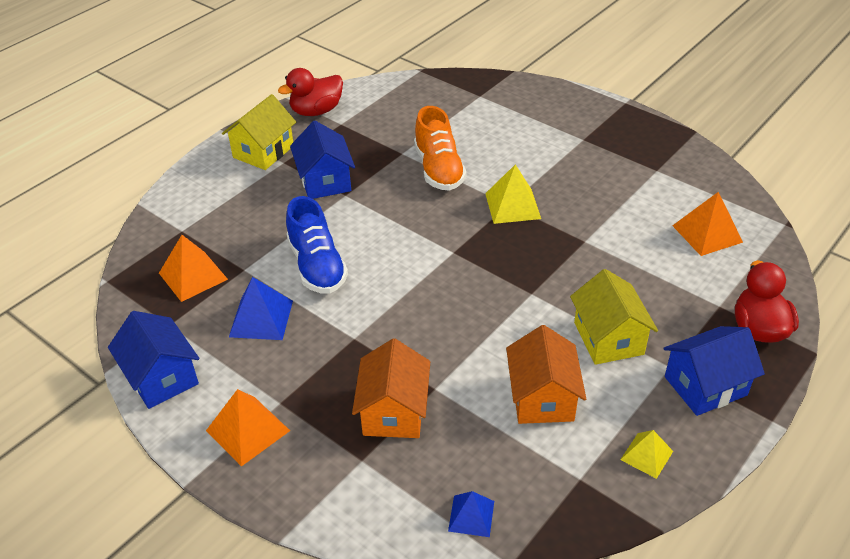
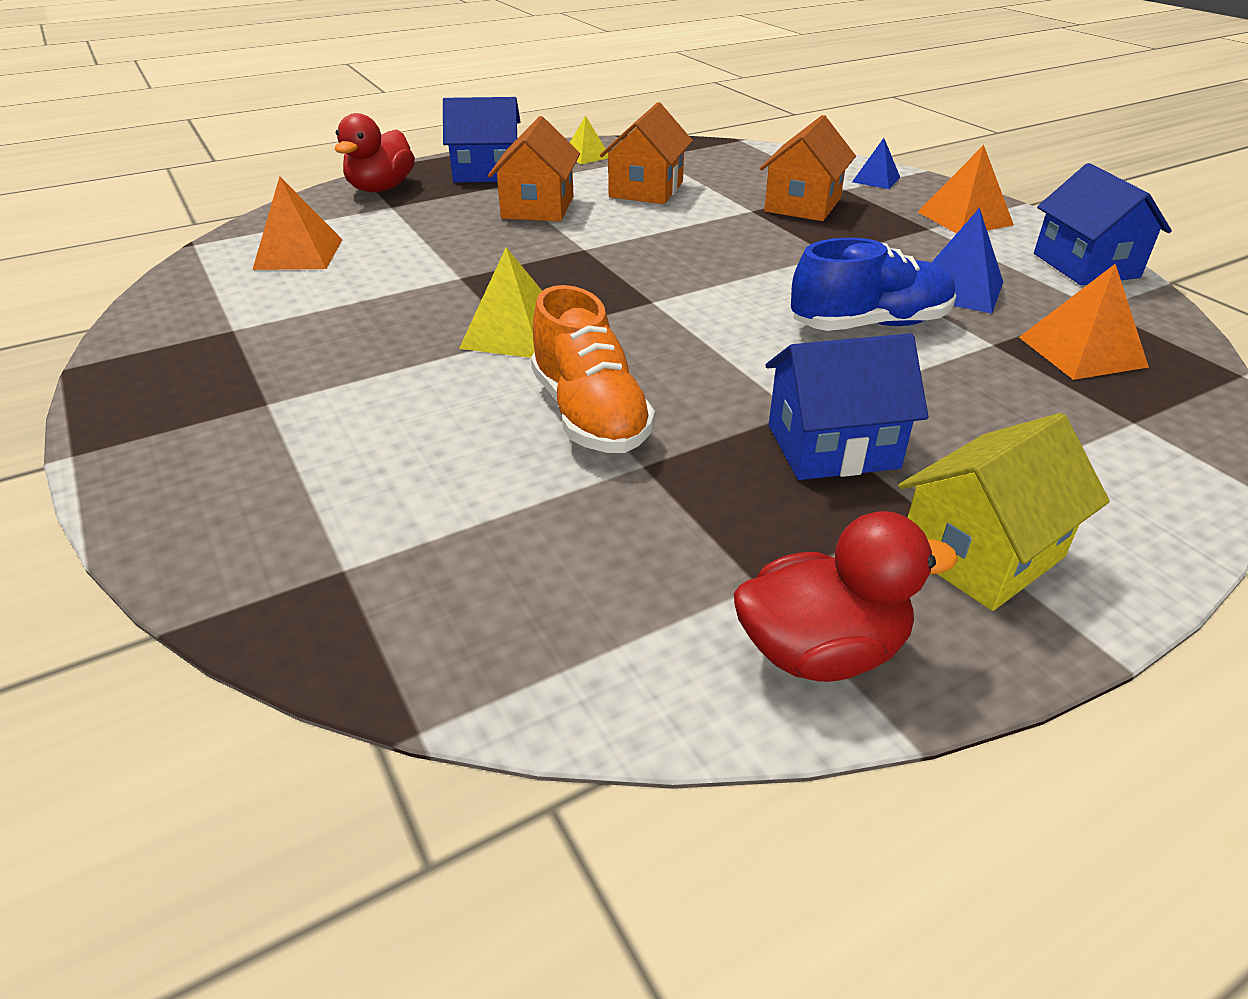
camera: 160 degrees left, 5 degrees down
blue shoe [286,196,348,294] -> blue shoe turned 75 degrees clockwise [791,238,956,331]
blue house [290,121,355,199] -> blue house turned 75 degrees clockwise [765,333,929,480]
orange shoe [414,106,466,191] -> orange shoe turned 150 degrees clockwise [531,285,655,453]
blue pyramid [448,491,494,537] -> blue pyramid moved to [852,138,900,189]
yellow house [570,269,658,365] -> orange house [488,116,580,222]

